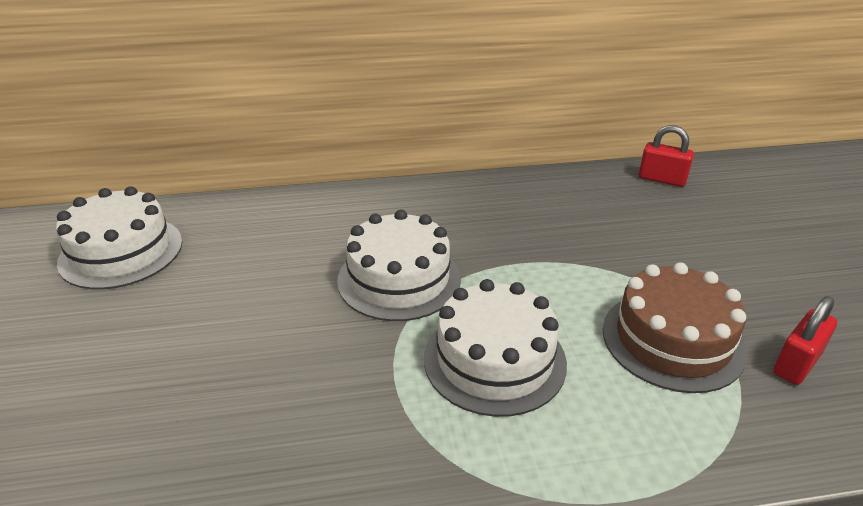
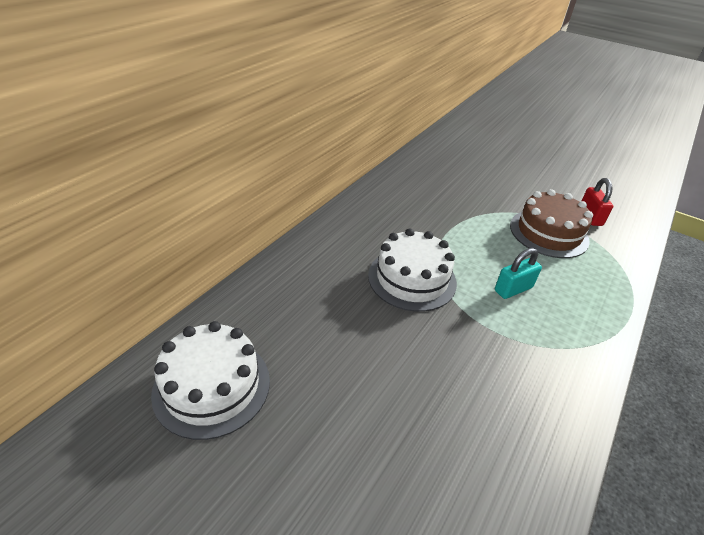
camera: 50 degrees left, 5 degrees up
white cake [424,279,567,417] -> turquoise padlock [495,248,542,299]
red padlock [639,125,694,187] -> none

